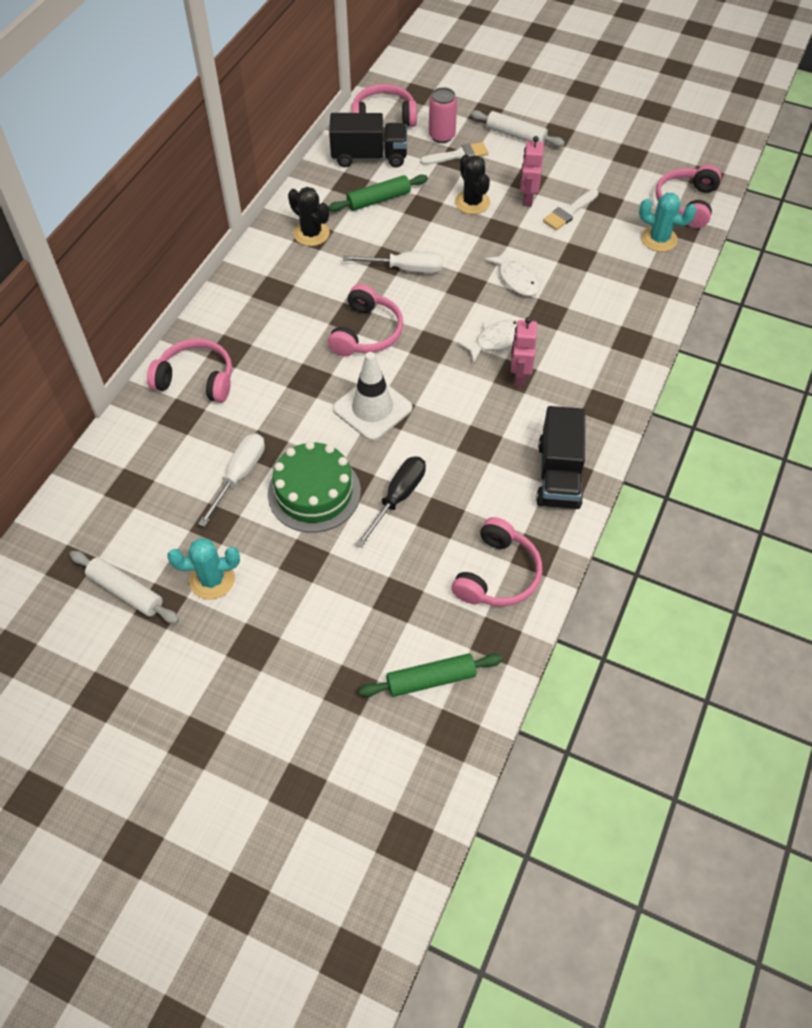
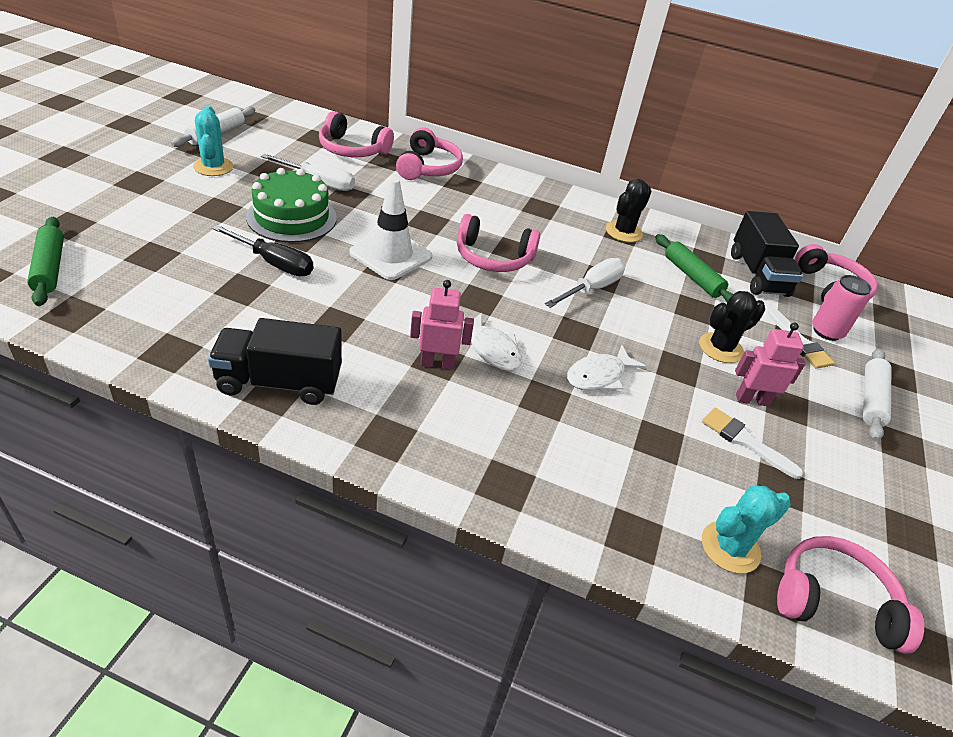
camera: 80 degrees right, 15 degrees down
white screwdriver [343,251,443,273] -> white screwdriver turned 135 degrees counterclockwise [545,258,625,308]
pink headphones [452,517,542,606] -> pink headphones moved to [319,111,394,157]
turquoise cactus [639,193,696,252] -> turquoise cactus turned 45 degrees clockwise [702,486,791,574]

